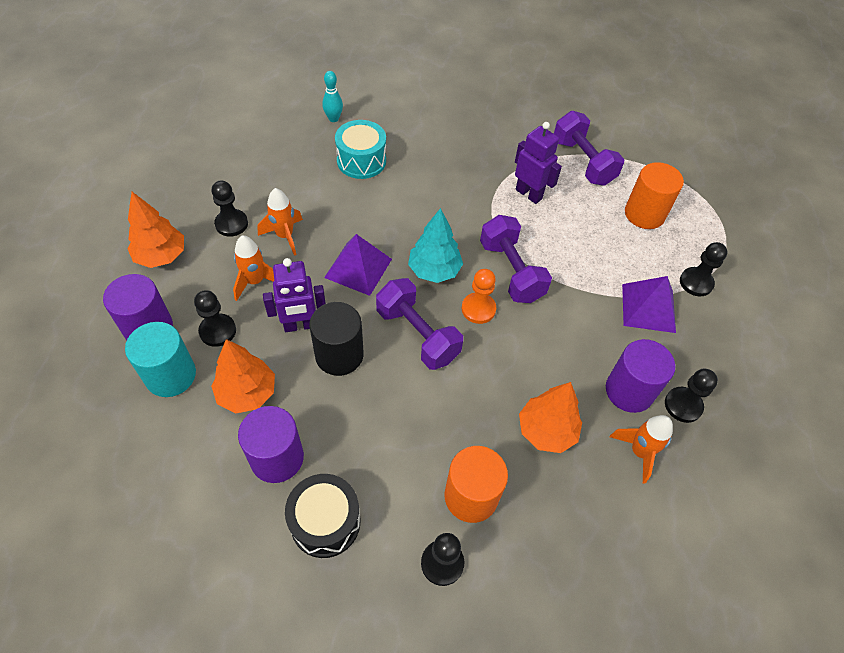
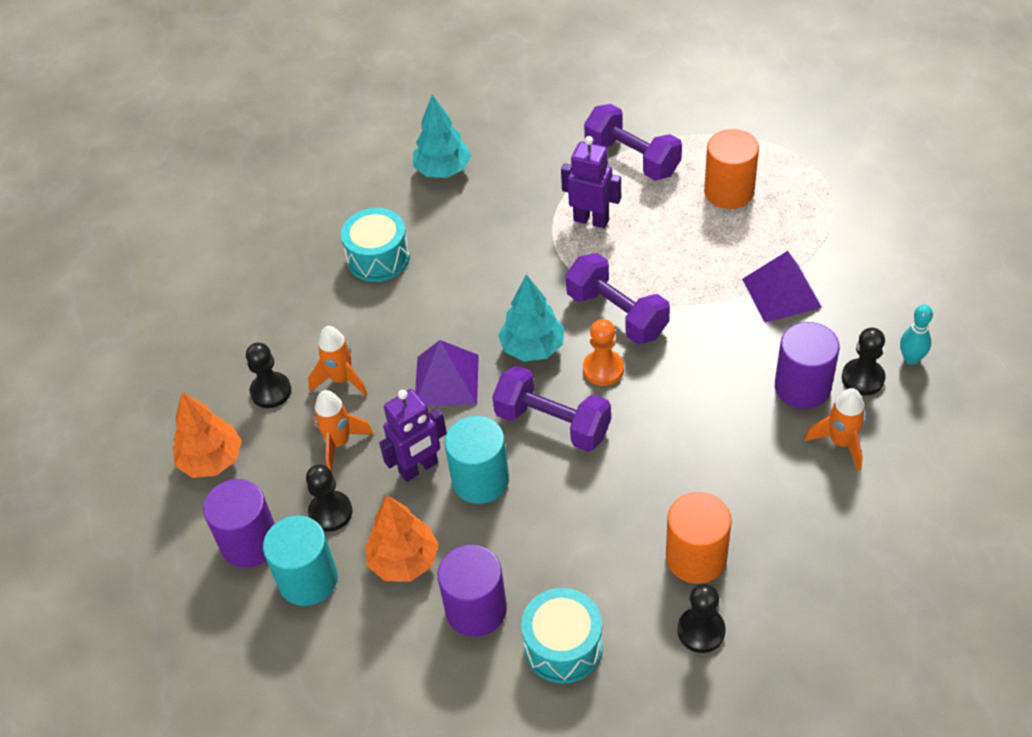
camera: 15 degrees left, 5 degrees down
black drum [285,474,360,558] -> turquoise drum [521,588,603,684]
black cylinder [309,302,364,376] -> turquoise cylinder [445,416,509,504]
turquoise bowling pin [322,71,343,122] -> turquoise bowling pin moved to [900,305,933,365]
orange tree [519,382,582,453] -> none
black pawn [680,242,727,296] -> none
none -> turquoise tree [413,95,471,178]

